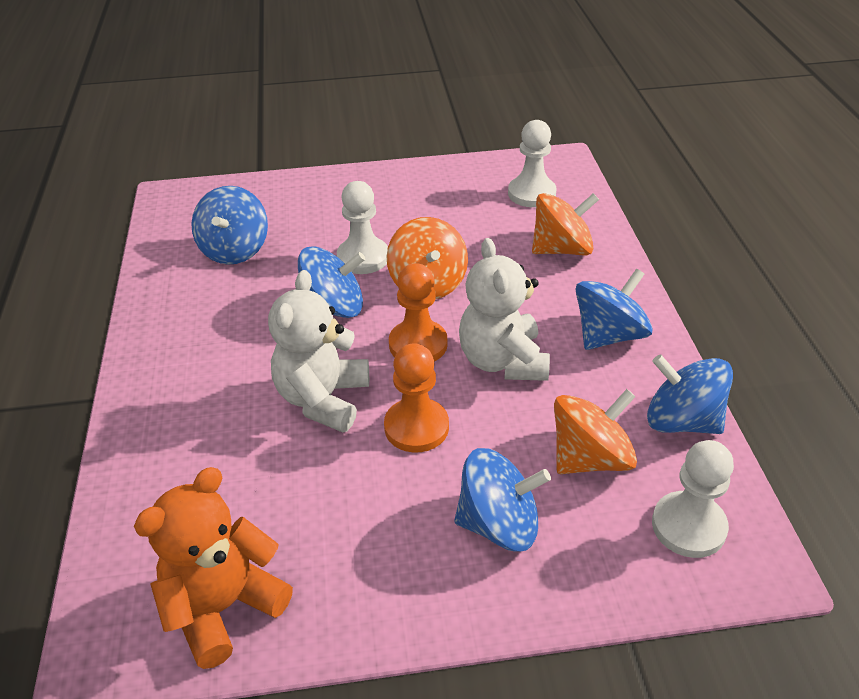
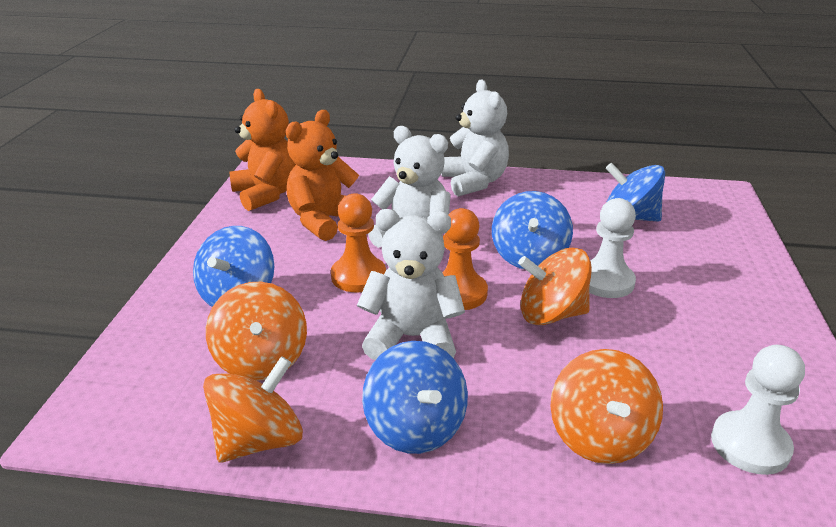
camera: 105 degrees right, 10 degrees down
blue spinning top [647,354,733,434] -> orange spinning top [203,356,303,463]
white pawn [652,440,734,558] -> none
none -> orange teddy bear [286,110,359,241]
none -> white teddy bear [441,80,509,196]

